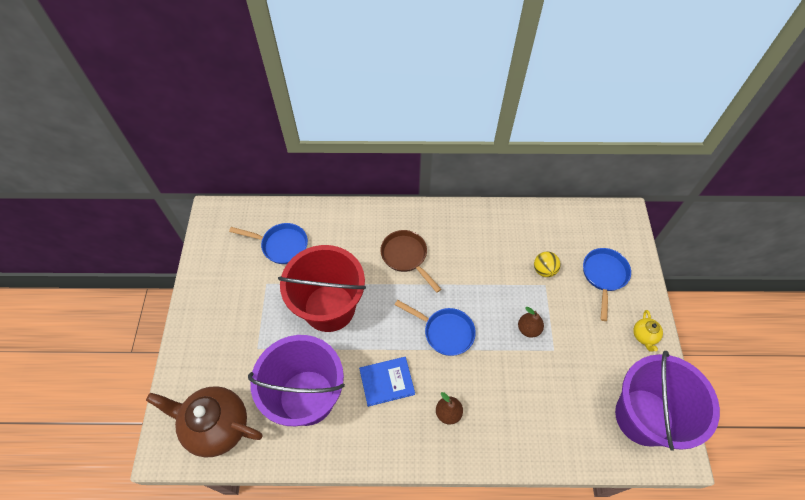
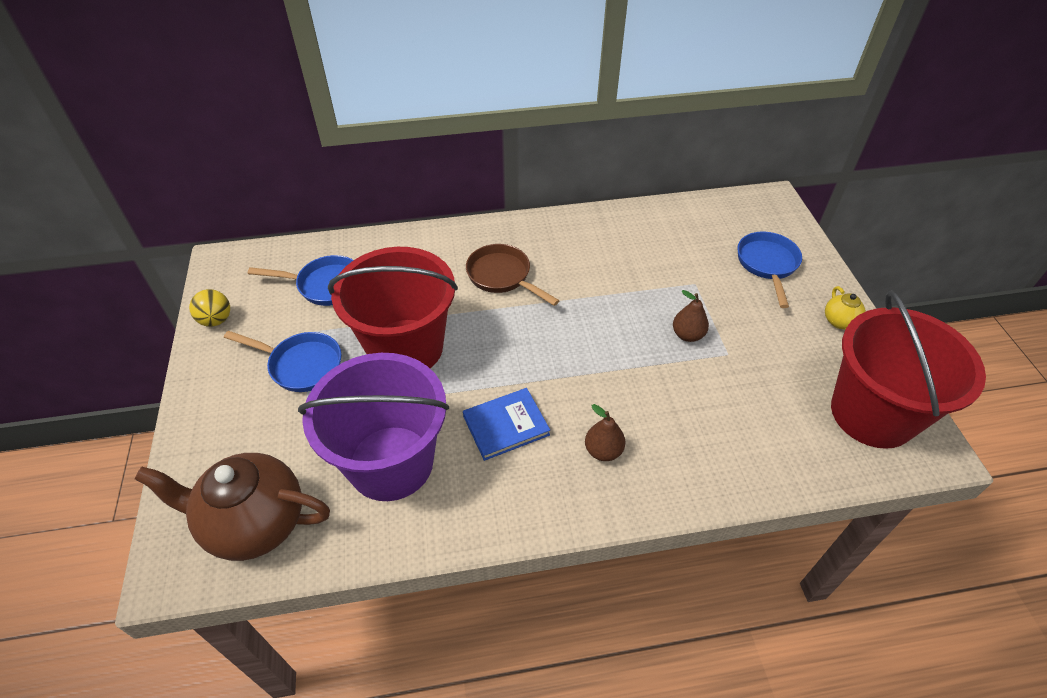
camera: 10 degrees left, 10 degrees down
blue pan [395,300,476,356] -> blue pan moved to [224,331,341,392]
yellow ball [534,251,561,277] -> yellow ball moved to [189,289,230,327]
purple bucket [615,351,720,451] -> red bucket [831,290,986,449]

